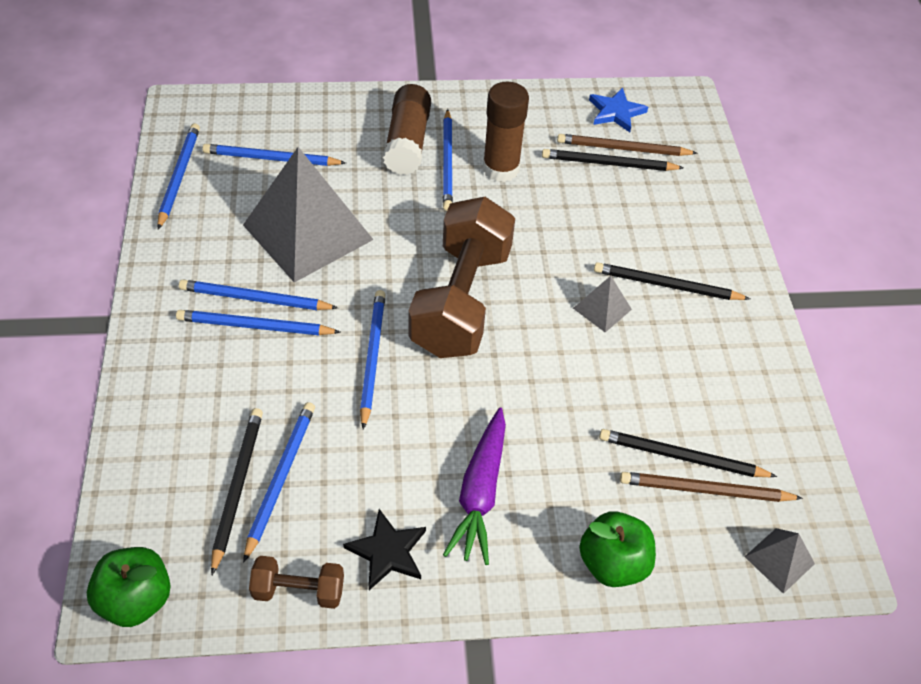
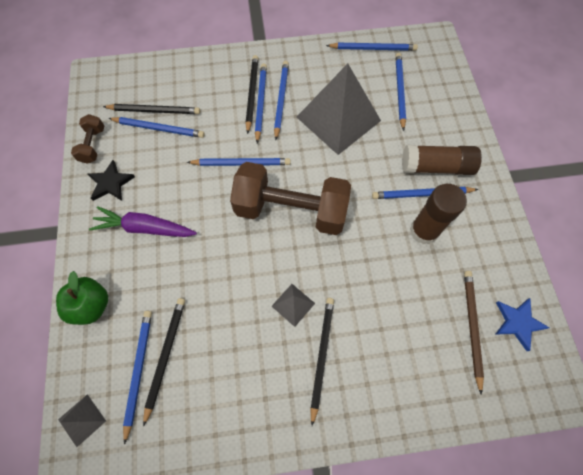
camera: 90 degrees right, 15 degrees up
green apple [87,547,171,627] -> none
black pencil [542,149,683,171] -> black pencil moved to [245,55,258,134]
brown pencil [620,472,803,502] -> blue pencil [123,311,152,445]

